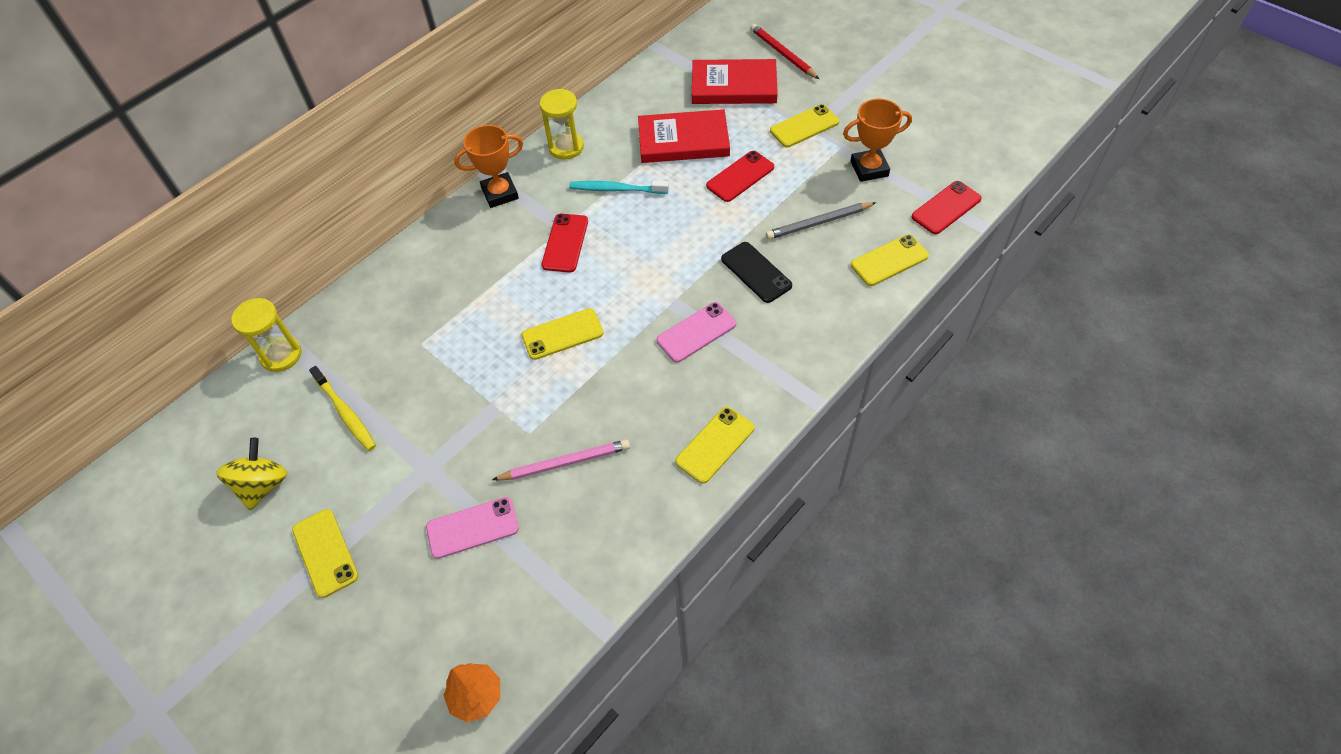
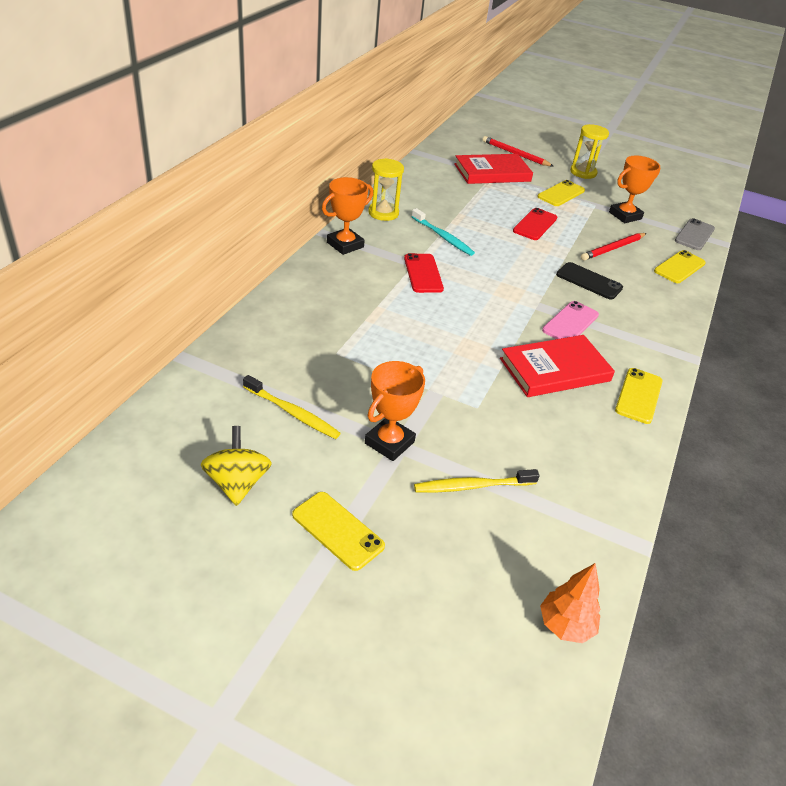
camera: 25 degrees left, 15 degrees down
yellow hourglass [231,298,302,372] -> yellow hourglass moved to [570,124,609,179]
pink phone [426,497,519,559] -> yellow toothbrush [414,469,539,493]
pink pencil [492,439,630,480] -> none
yellow phone [521,308,604,360] -> none
turquoise toothbrush [569,181,669,194] -> turquoise toothbrush turned 120 degrees counterclockwise [411,208,475,256]
red book [638,109,730,163] -> red book moved to [500,335,615,397]
grey pencil [766,202,876,240] -> red pencil [581,233,647,261]
red phone [912,181,982,234] -> grey phone [675,218,715,250]
none -> orange trophy [365,361,425,461]

